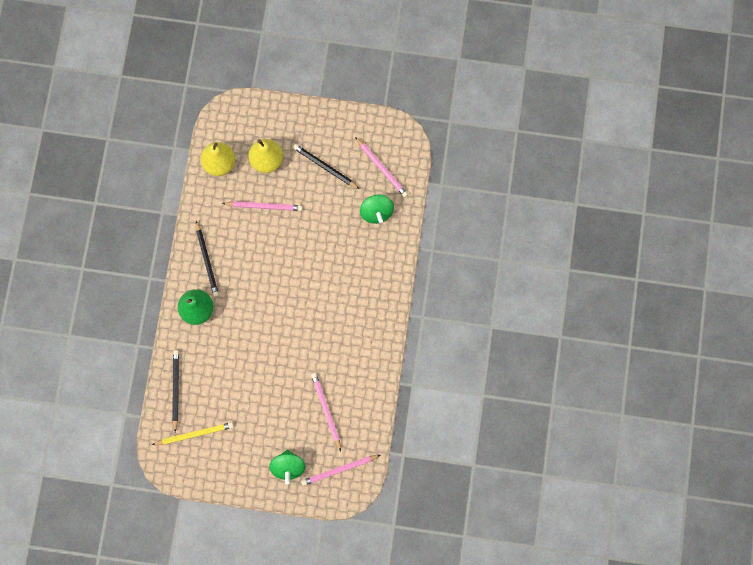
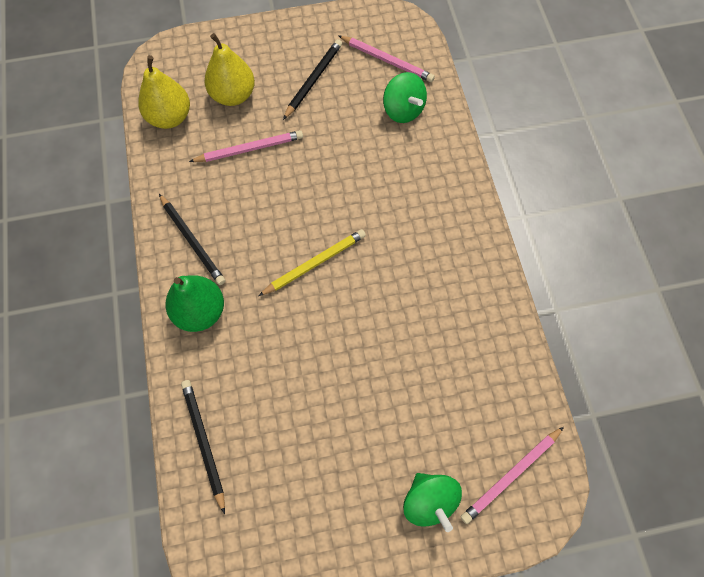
camera: 20 degrees left, 10 degrees down
yellow pencil [152,422,234,445] -> yellow pencil moved to [258,229,366,296]
black pencil [293,144,360,189] -> black pencil turned 105 degrees clockwise [283,39,342,120]
pink pencil [311,373,341,451] -> none

